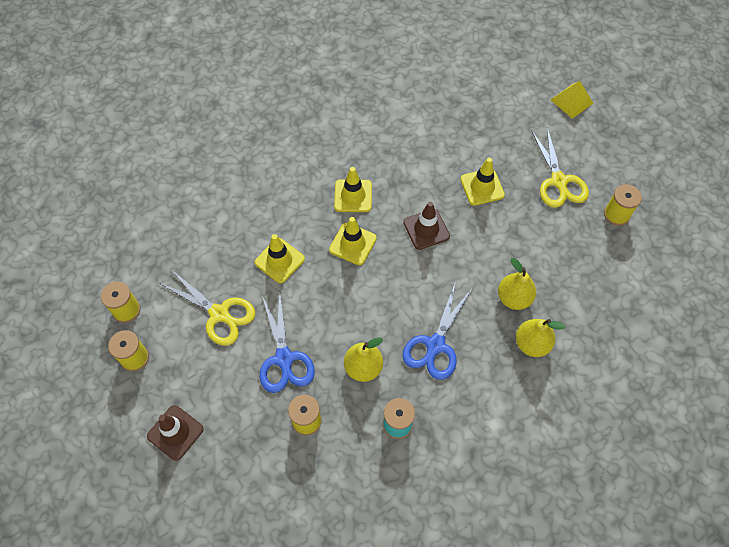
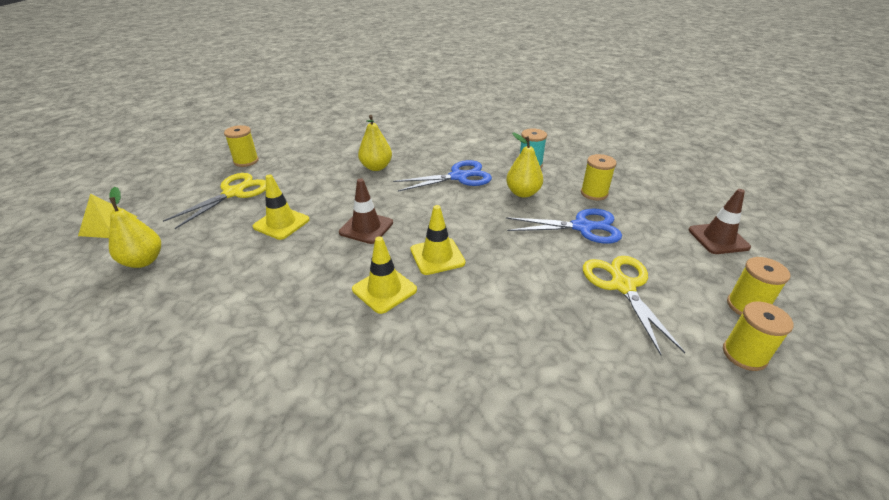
camera: 135 degrees left, 25 degrees down
yellow traffic cone [255,234,305,283] -> none
blue scissors [260,293,315,393] -> blue scissors turned 60 degrees clockwise [506,208,622,244]
yellow pear [516,319,566,357] -> yellow pear moved to [109,187,161,268]

